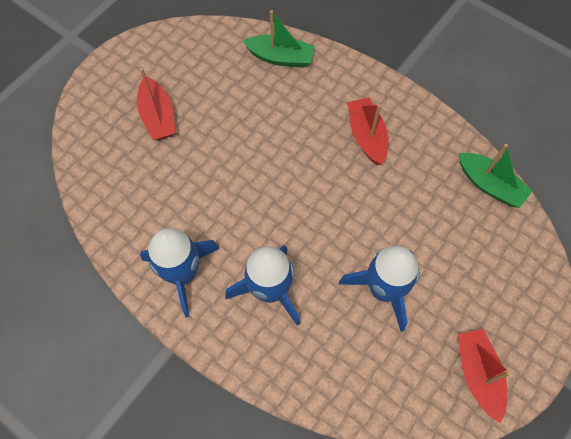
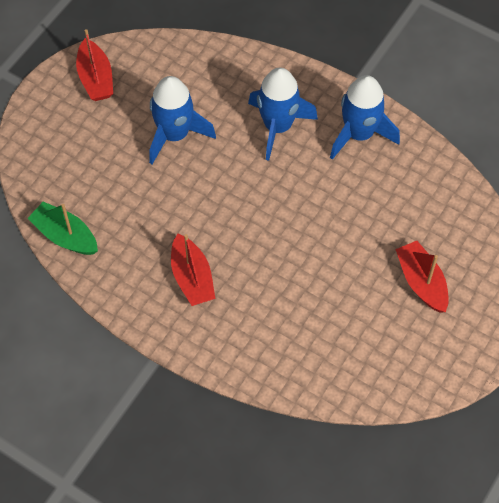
camera: 175 degrees right, 5 degrees down
green boat [243,10,315,68] -> none

